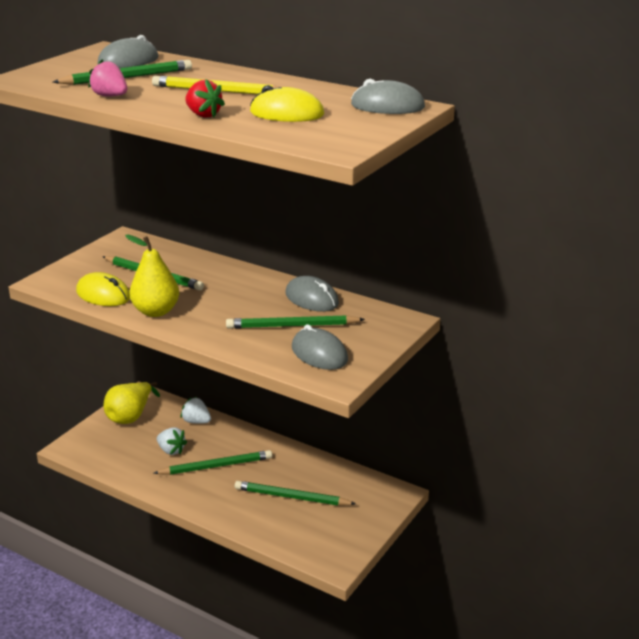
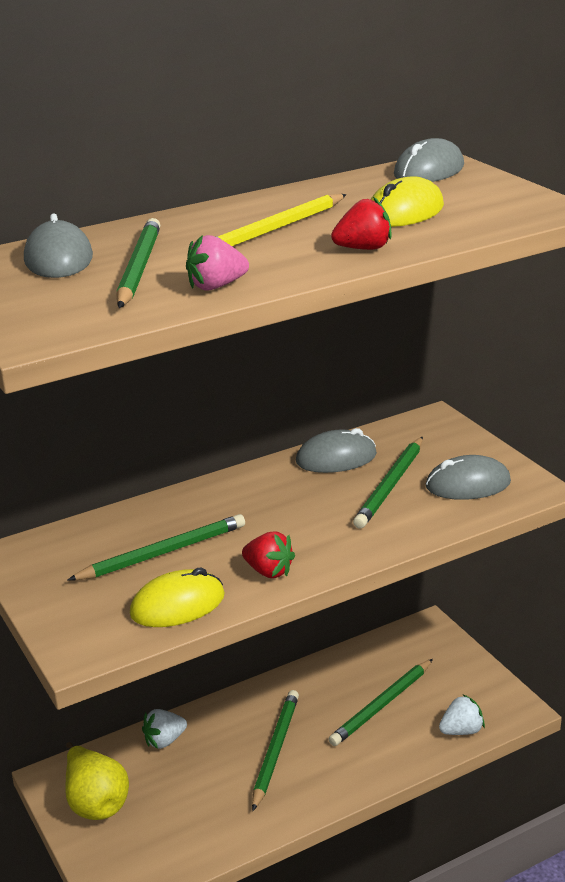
camera: 60 degrees left, 0 degrees up
yellow pear [125,234,179,317] -> red strawberry [242,532,295,578]
white strawberry [157,427,187,455] -> white strawberry moved to [439,694,485,735]

